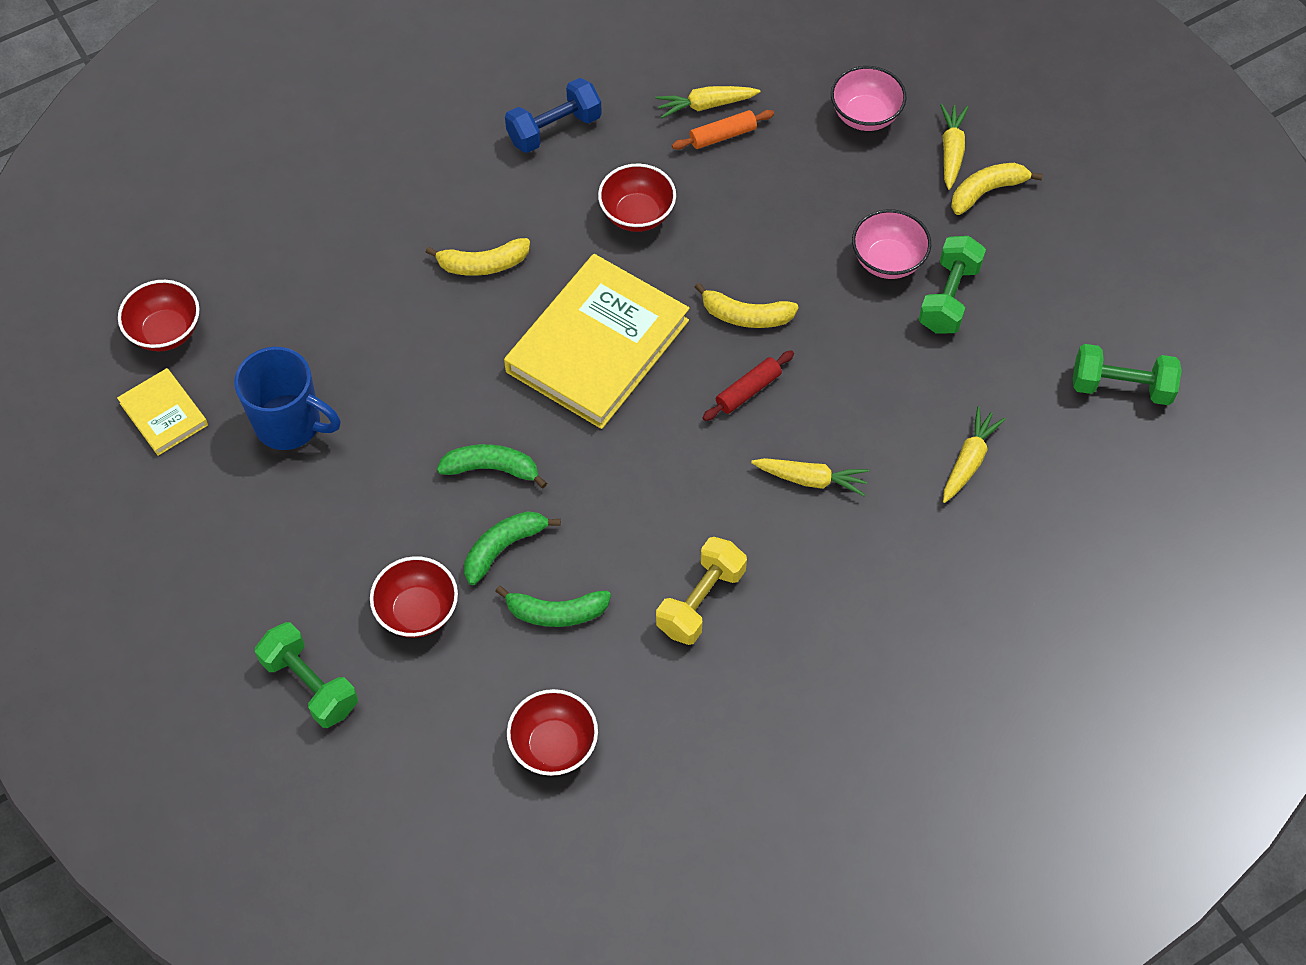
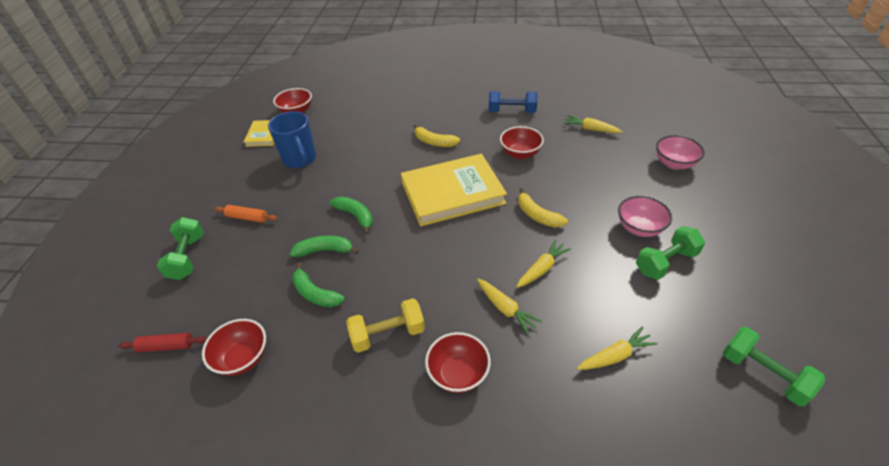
camera: 40 degrees right, 15 degrees down
red bowl [370,556,458,638] -> red bowl moved to [425,332,491,393]
orange rolling pin [672,110,774,150] -> orange rolling pin moved to [214,205,278,223]
red rolling pin [703,350,794,421] -> red rolling pin moved to [119,333,207,352]
yellow carrot [940,104,968,190] -> yellow carrot moved to [517,239,571,288]
yellow banana [951,163,1043,215] -> none

